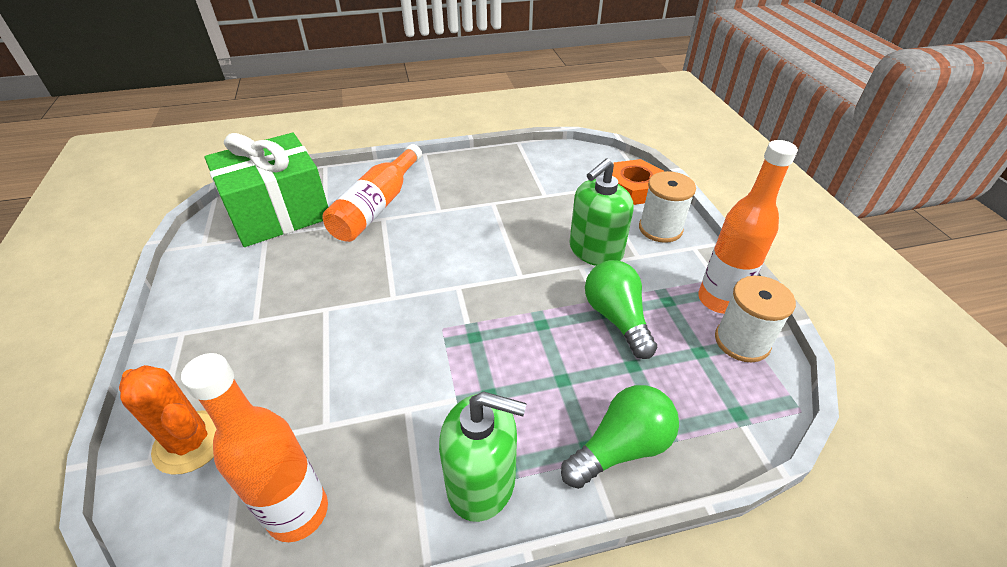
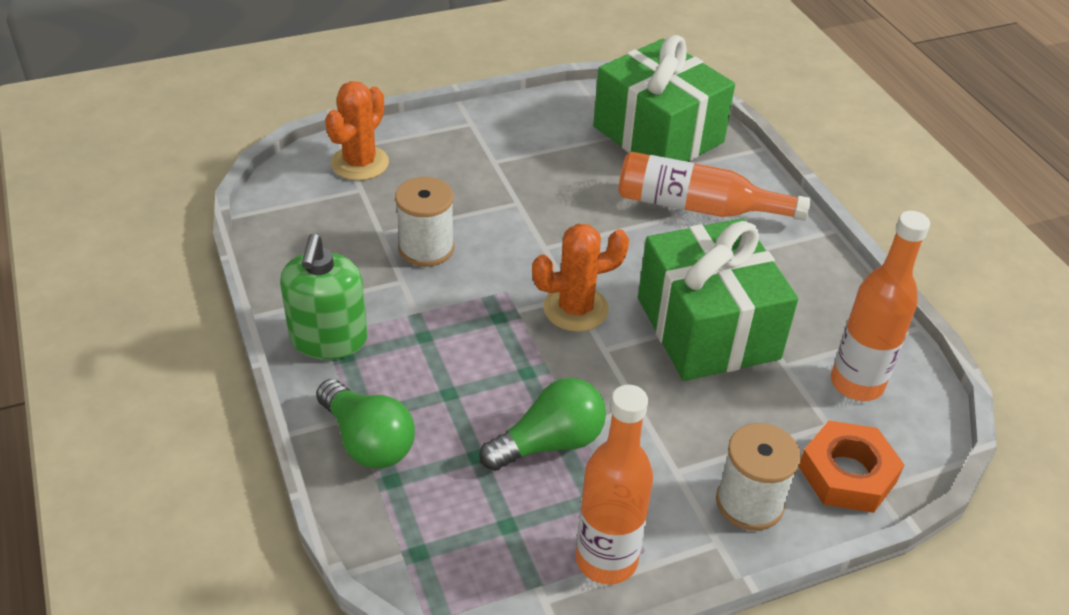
camera: 80 degrees right, 0 degrees up
orange bottle [181,353,328,542] -> orange bottle moved to [831,211,930,401]
green soap dispenser [570,158,634,266] -> none
white spool [715,276,796,362] -> white spool moved to [395,177,454,267]
none -> orange cactus [532,224,629,332]
none -> green gift [638,218,798,381]

